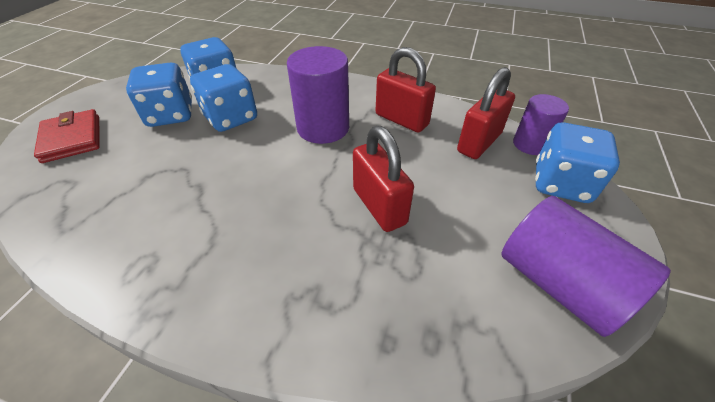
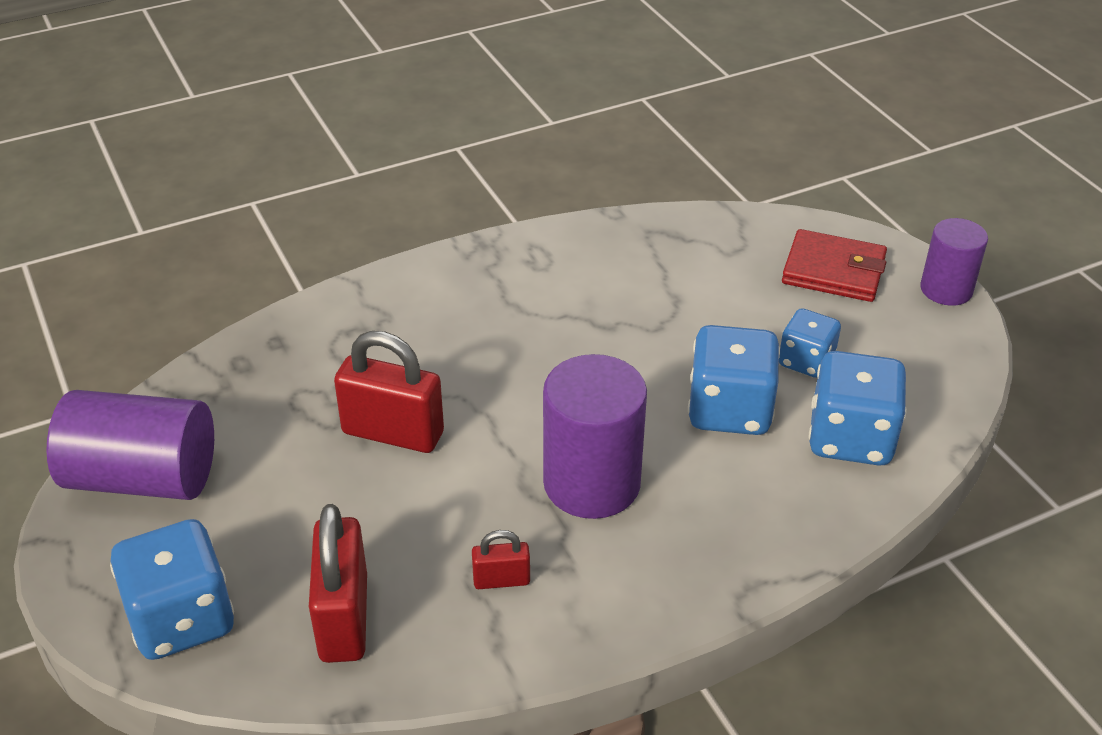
camera: 135 degrees right, 5 degrees down
blue dice [126,62,192,127] -> blue dice [779,308,841,378], size x0.62
red padlock [375,47,436,133] -> red padlock [472,530,530,589], size x0.51
purple cylinder [513,94,569,155] -> purple cylinder moved to [920,218,988,306]

